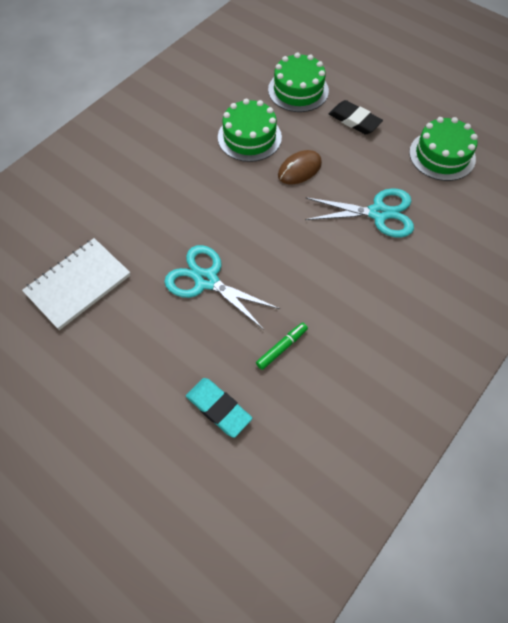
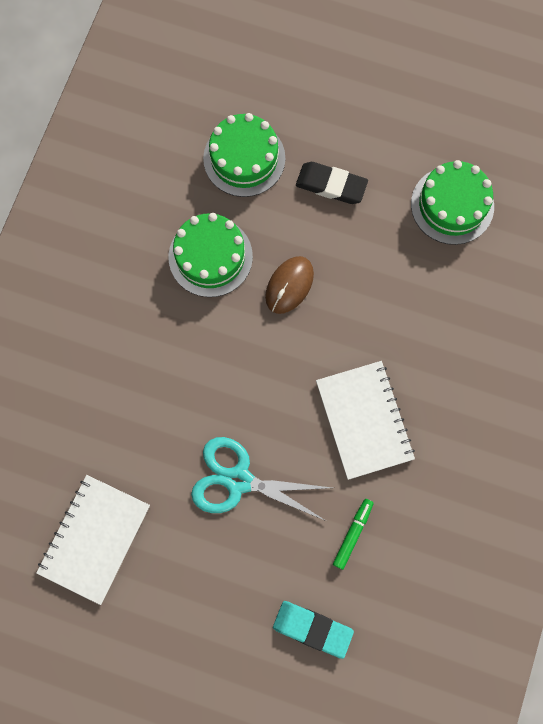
camera: 20 degrees left, 15 degrees up
turquoise scissors [305,188,414,238] -> none
none -> white notebook [316,361,415,480]

